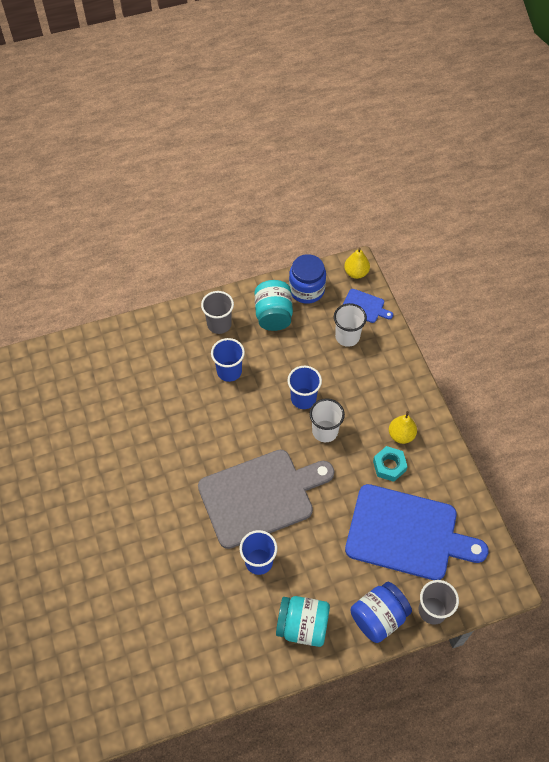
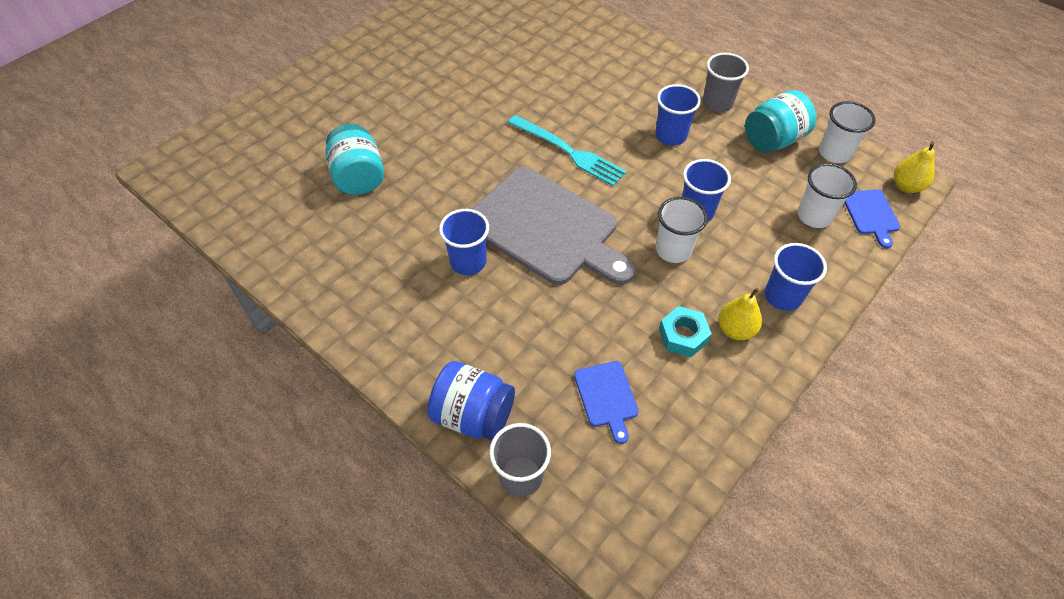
camera: 60 degrees right, 5 degrees down
turquoise jar [276,596,330,647] -> turquoise jar moved to [325,124,384,195]
blue jar [289,254,326,304] -> white cup [819,101,876,163]
blue cutting board [345,484,489,580] -> blue cutting board [574,361,639,444], size x0.43
none -> turquoise fork [508,115,627,186]
none -> blue cup [765,243,827,311]

